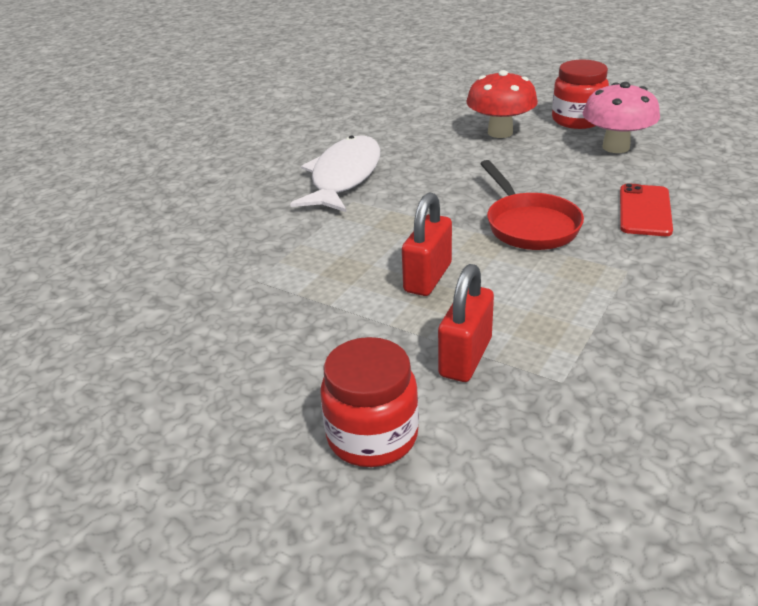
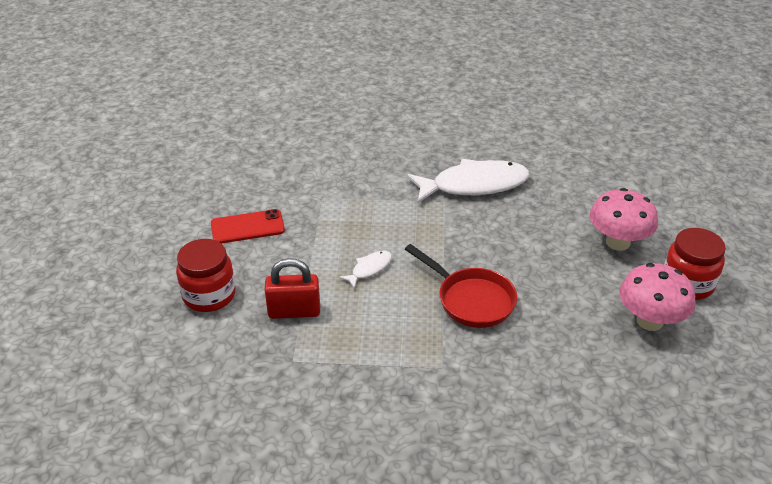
camera: 60 degrees right, 5 degrees up
red padlock [402,192,452,296] -> white fish [339,251,392,288]
red mushroom [467,70,538,138] -> pink mushroom [590,188,658,251]
red pan [480,160,584,250] -> red pan turned 90 degrees counterclockwise [405,244,517,328]
red phone [620,183,673,236] -> red phone moved to [211,209,285,244]

